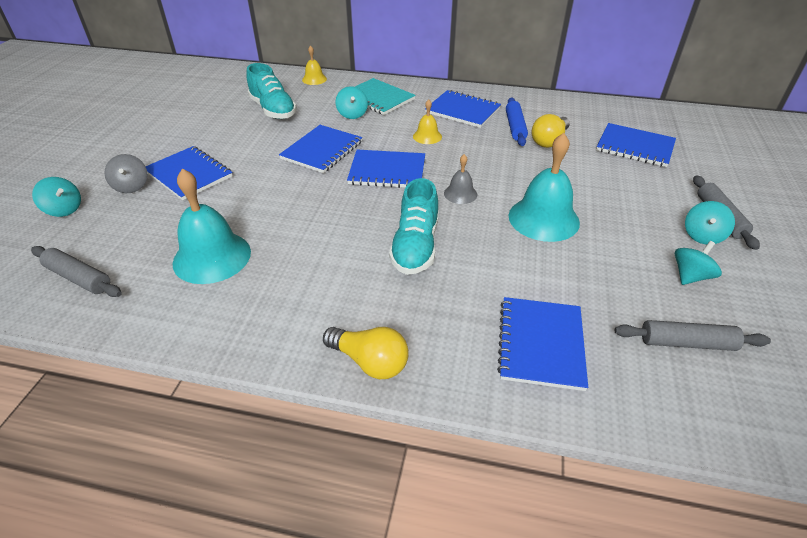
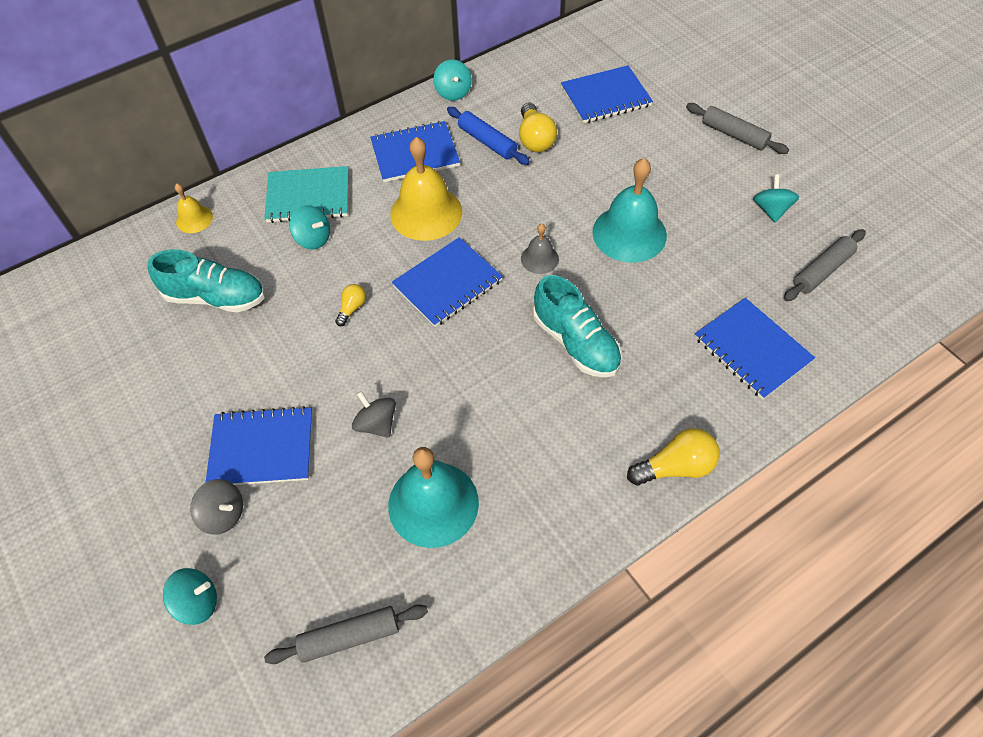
camera: 45 degrees left, 15 degrees up
blue notebook [279,125,362,173] -> yellow light bulb [335,284,366,326]
yellow bell [413,99,442,144] -> yellow bell [390,137,462,241], size x1.97
turquoise spinning top [685,201,735,245] -> turquoise spinning top moved to [433,59,472,101]
none -> grey spinning top [352,391,396,438]

